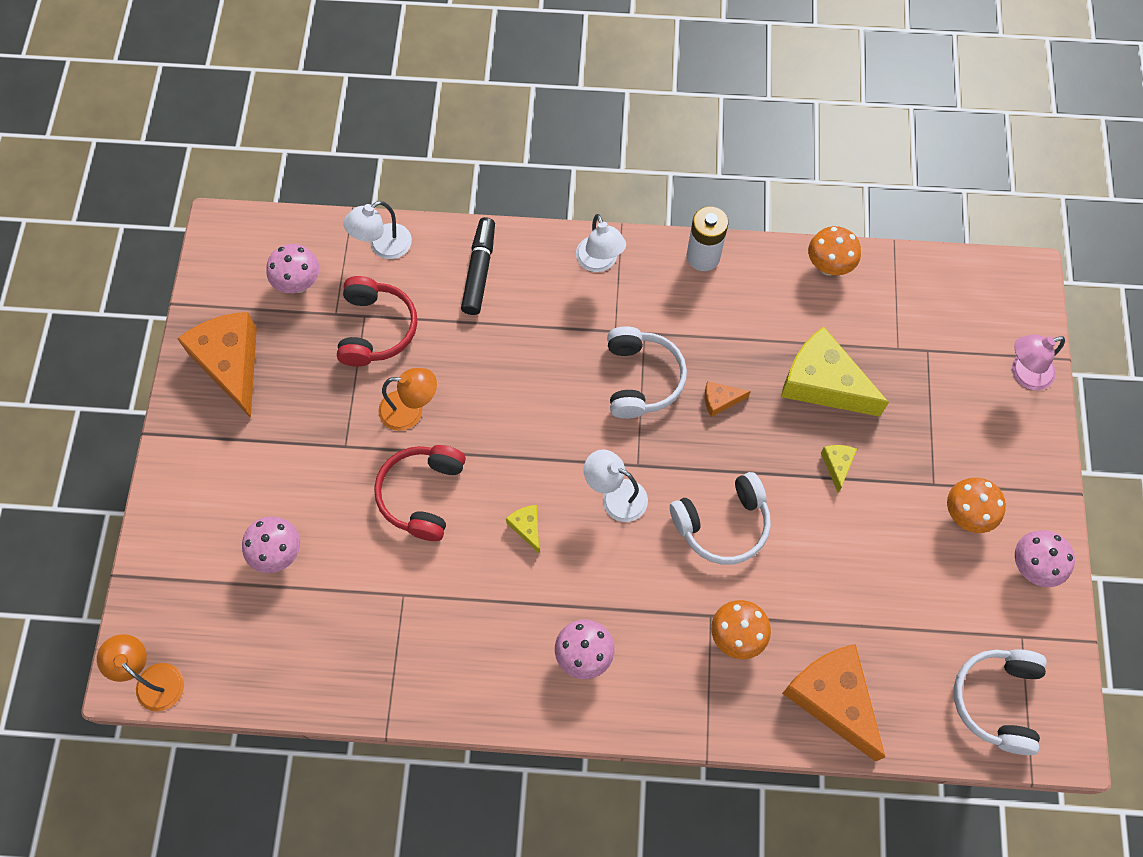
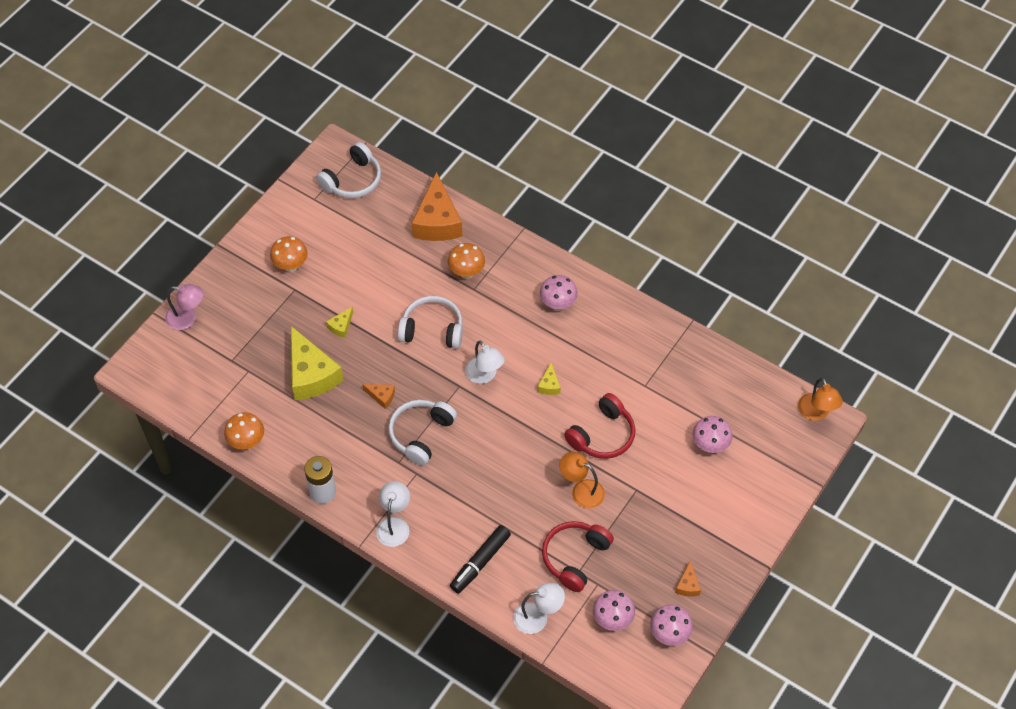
camera: 150 degrees left, 10 degrees down
orange cheese [177,312,257,418] -> orange cheese [675,561,701,596], size x0.44
pink mushroom [1015,530,1075,587] -> pink mushroom moved to [650,605,693,646]

